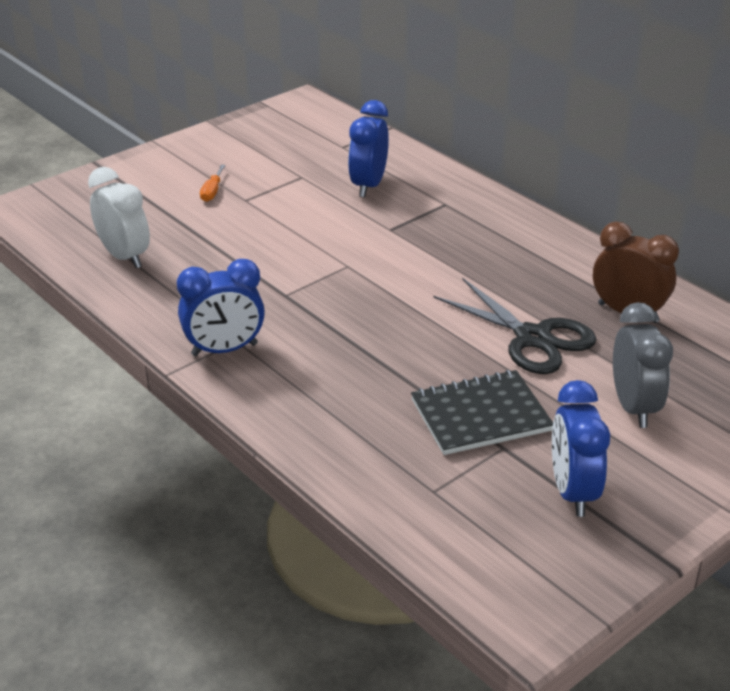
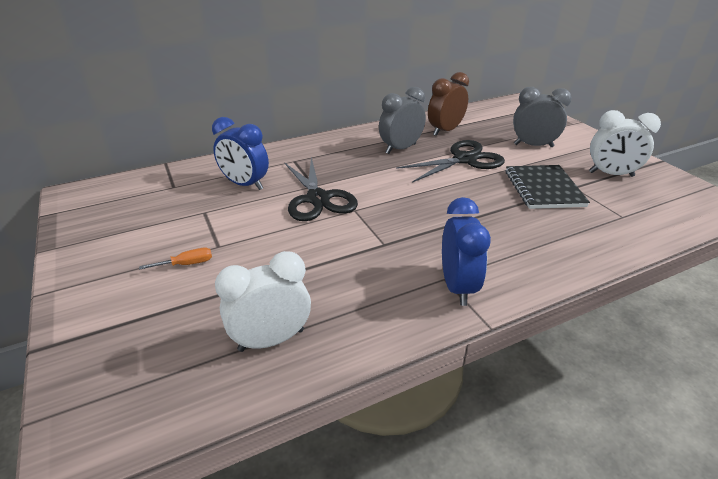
camera: 75 degrees left, 0 degrees up
orange screwdriver [200,165,225,202] -> orange screwdriver turned 45 degrees counterclockwise [139,248,212,269]
blue clock [552,380,610,517] -> white clock [589,110,661,177]
none -> black scissors [284,157,358,221]
none -> grey clock [379,87,426,154]

